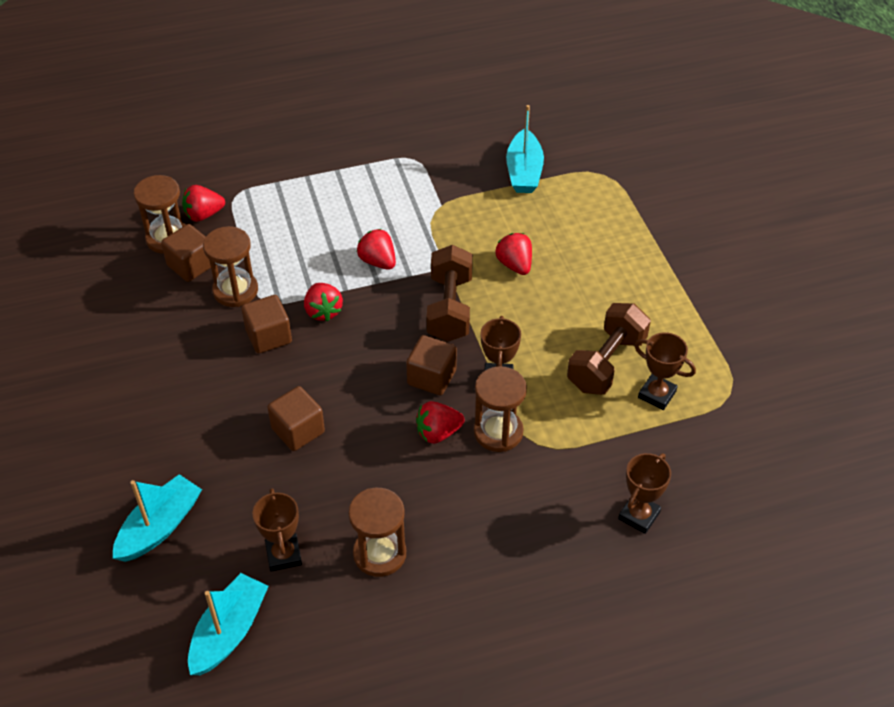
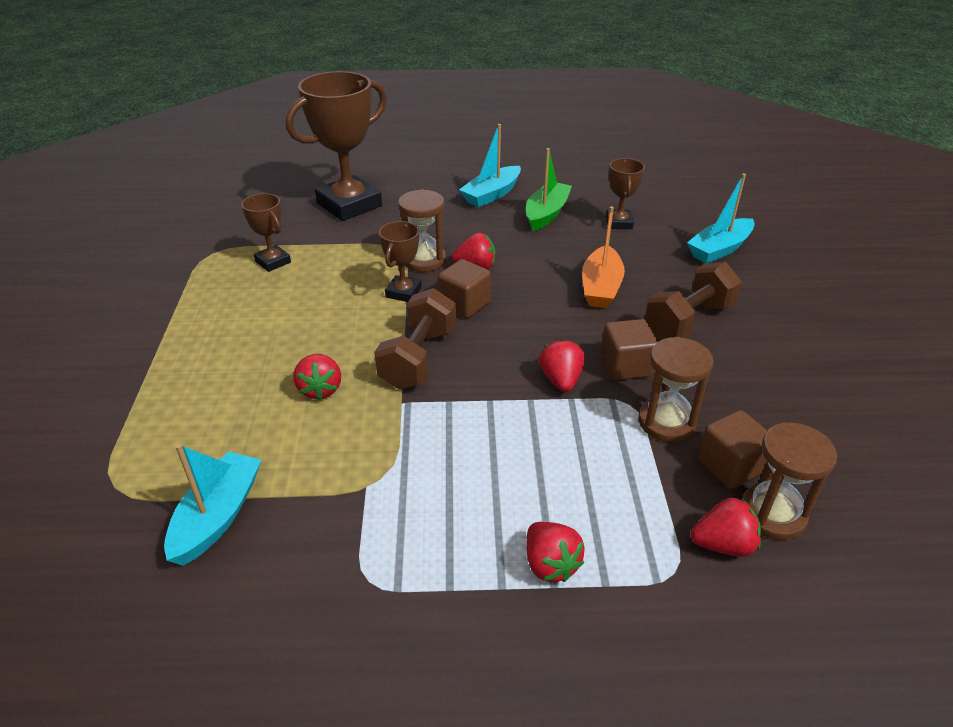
camera: 165 degrees left, 10 degrees down
turquoise boat [188,573,269,675] -> turquoise boat moved to [459,124,521,207]
brown cube [267,386,325,451] -> orange boat [582,206,625,308]
brown hourglass [348,488,406,577] -> green boat [526,148,572,231]
red strawberry [357,229,396,270] -> red strawberry moved to [526,522,585,582]
brown dumbbell [567,303,651,395] -> brown dumbbell moved to [645,262,742,340]
brown trophy [618,453,671,534] -> brown trophy [286,71,387,221], size x2.03

